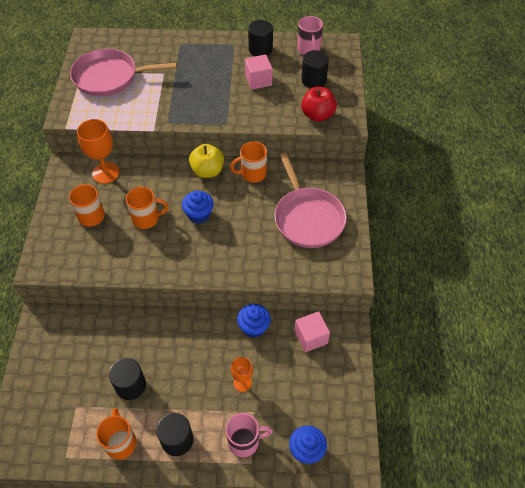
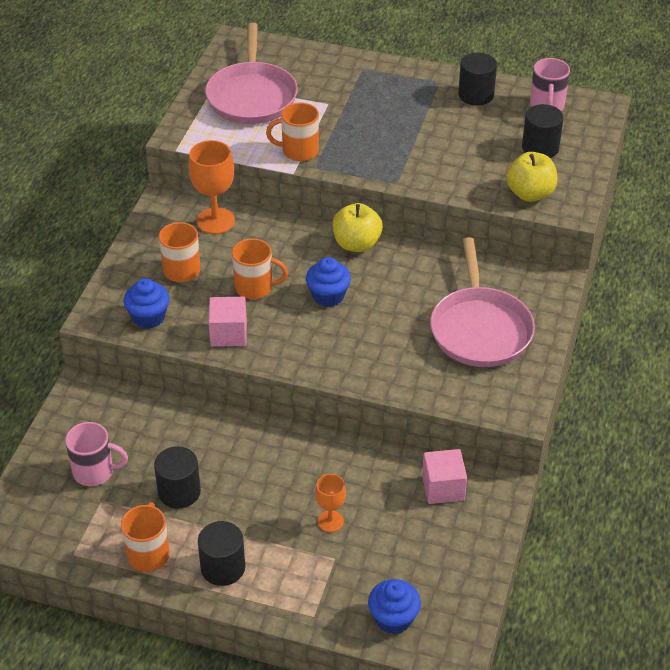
camera: 15 degrees right, 10 degrees down
pink pan [70,48,177,97] -> pink pan turned 105 degrees counterclockwise [205,23,298,124]
pink mug [226,413,273,457] -> pink mug moved to [65,422,128,486]
orange mug [230,142,267,183] -> orange mug moved to [266,103,319,161]
blue cupcake [237,304,271,338] -> blue cupcake moved to [123,278,170,329]
pink cube [245,54,273,90] -> pink cube moved to [208,297,247,347]
red apple [301,87,337,122] -> yellow apple [506,152,557,202]

